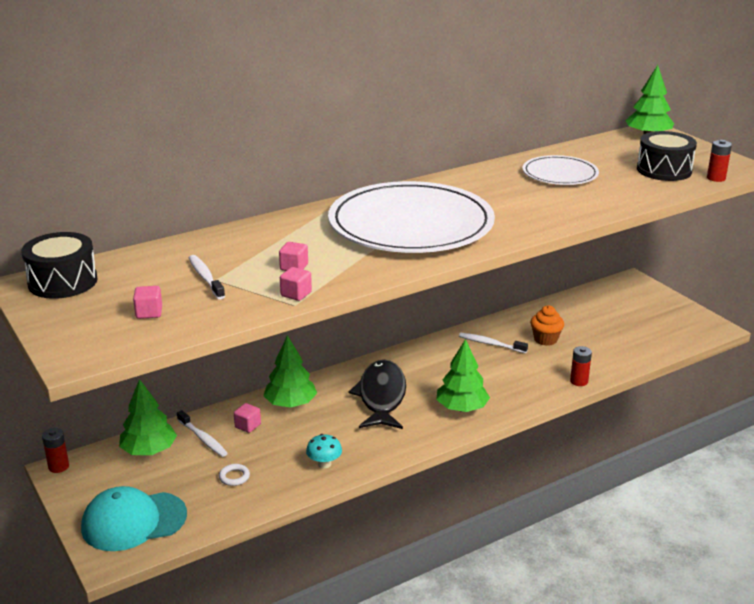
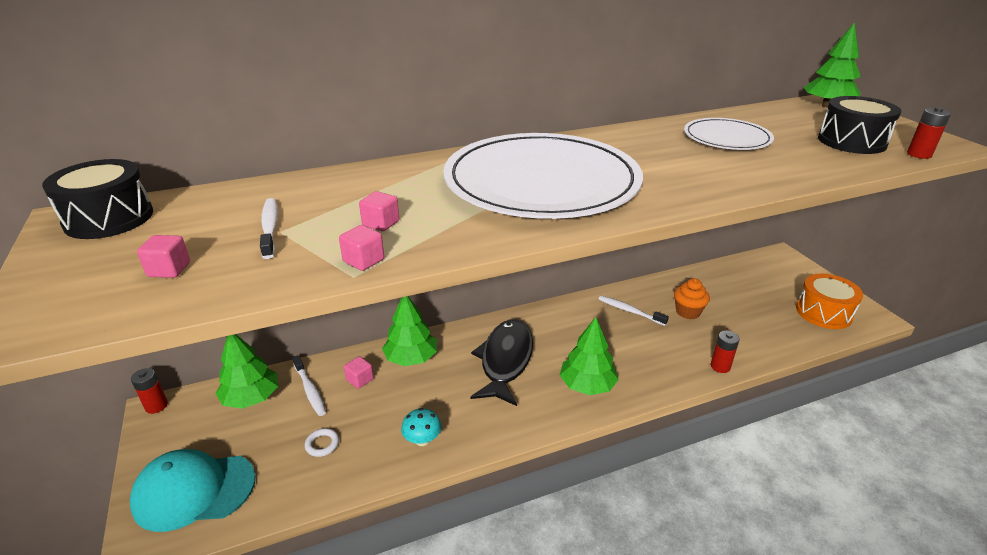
camera: 10 degrees right, 5 degrees up
none -> orange drum [796,274,863,329]

